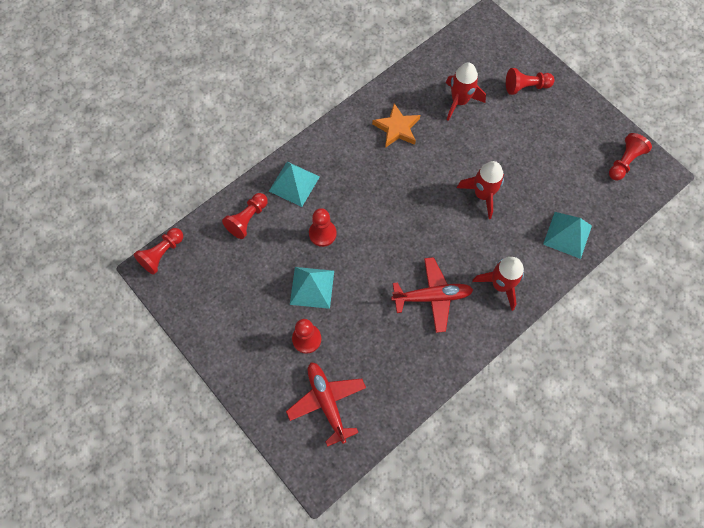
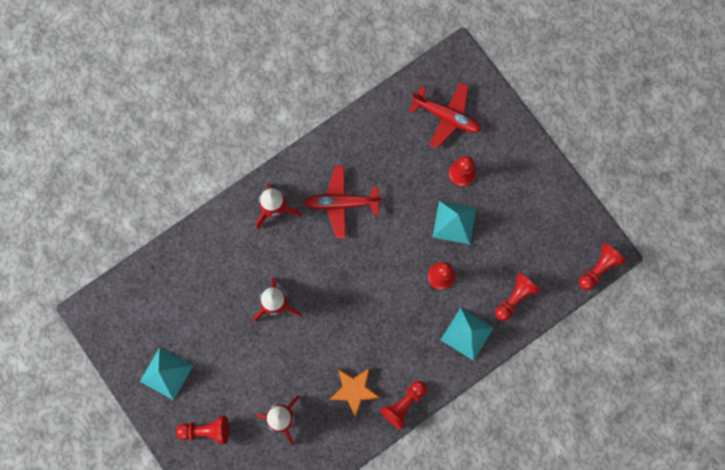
camera: 175 degrees left, 10 degrees up
red plane [286,362,366,447] -> red plane turned 45 degrees counterclockwise [409,82,481,149]
turquoise pyramid [543,212,592,259] -> turquoise pyramid moved to [140,347,193,400]
red pawn [609,133,652,181] -> red pawn moved to [380,381,427,430]

